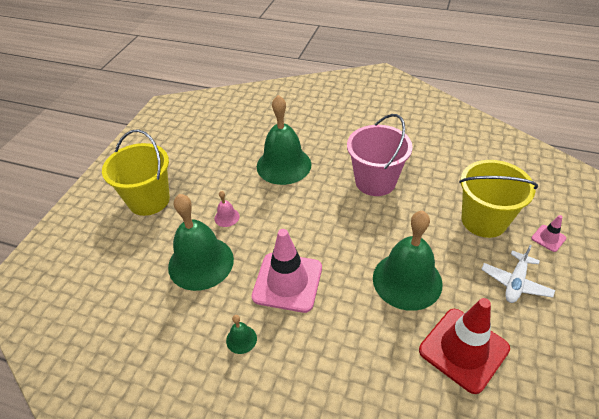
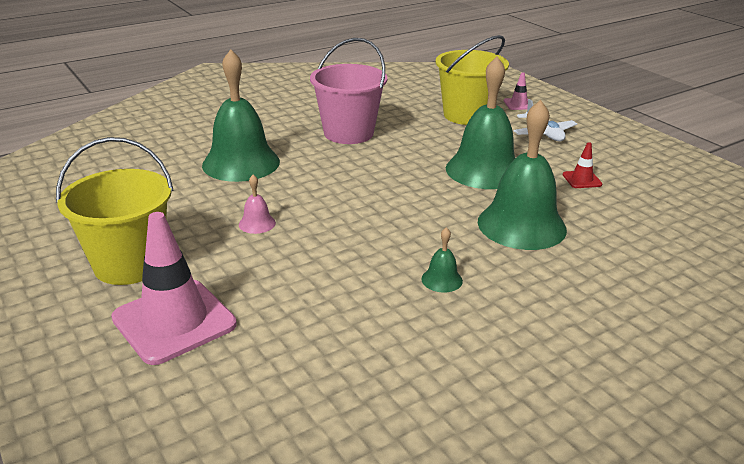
camera: 55 degrees left, 15 degrees down
green bell [168,194,234,291] -> green bell moved to [478,100,567,250]
pink traffic cone [251,229,322,313] -> pink traffic cone moved to [111,212,237,365]
red traffic cone [419,298,510,394] -> red traffic cone [563,142,602,188], size x0.45

